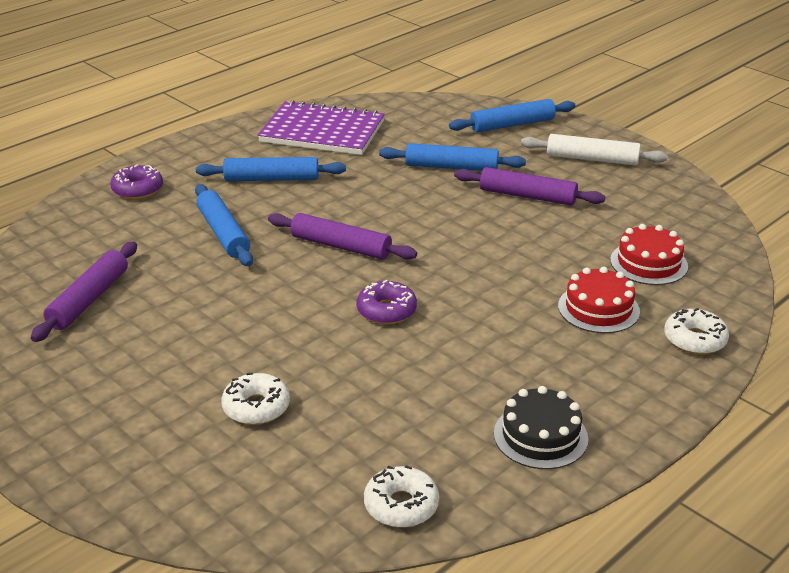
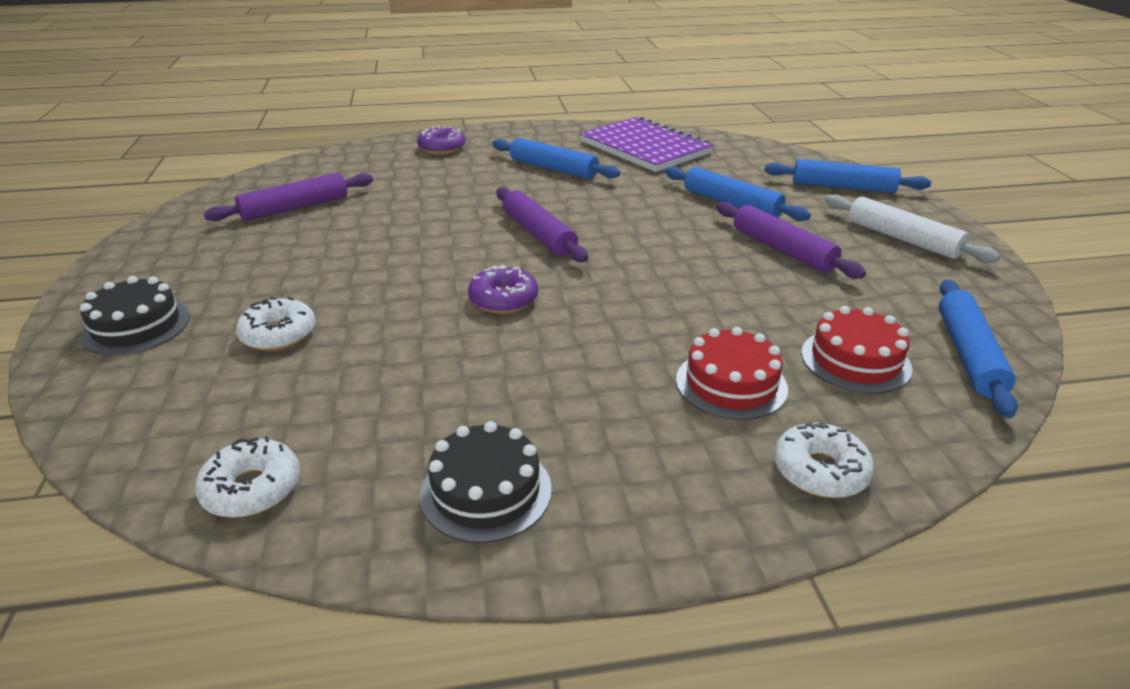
camera: 35 degrees right, 0 degrees up
blue rolling pin [195,184,253,266] -> blue rolling pin moved to [939,279,1018,418]
none -> black cake [80,276,190,356]

